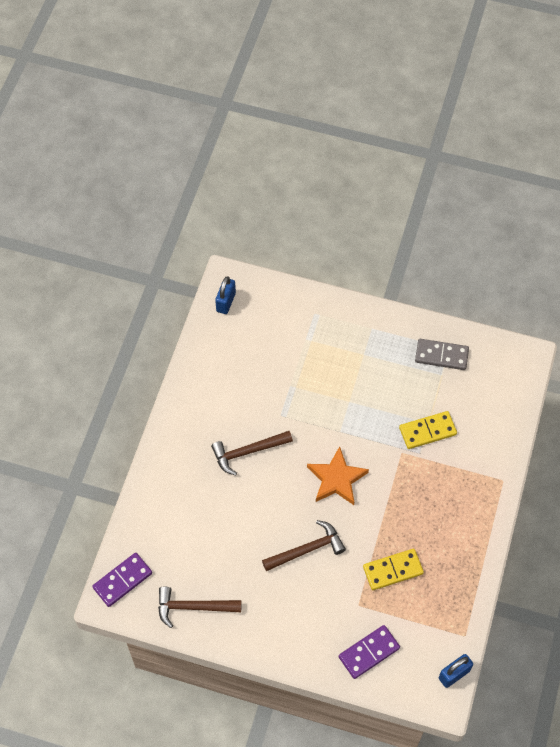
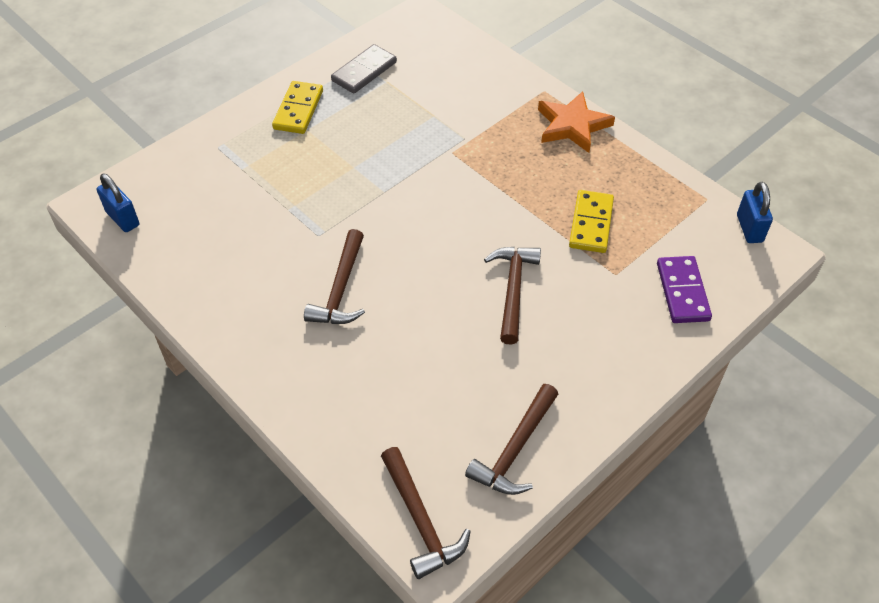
camera: 60 degrees left, 10 degrees down
purple domino [92,553,152,607] -> brown hammer [381,447,471,579]
orange star [307,446,369,505] -> orange star moved to [538,91,615,153]
yellow domino [399,411,457,449] -> yellow domino moved to [272,81,323,134]

